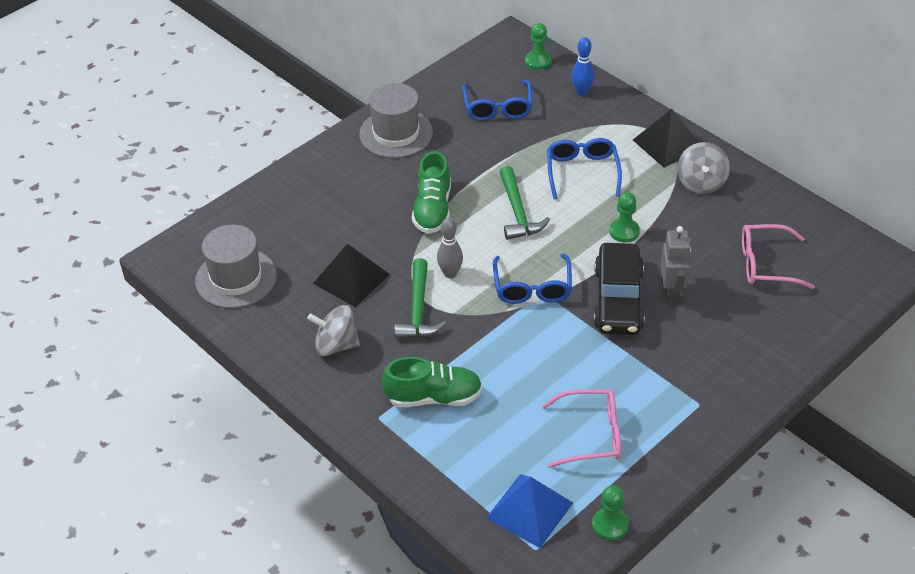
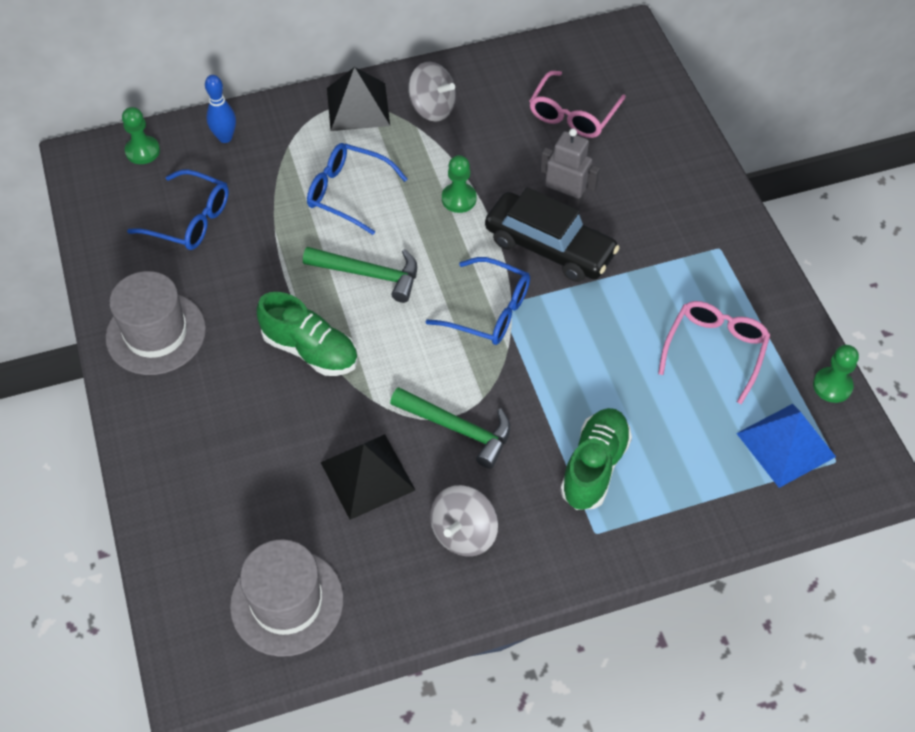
camera: 65 degrees left, 10 degrees up
grey bowling pin [437,218,463,278] -> none

